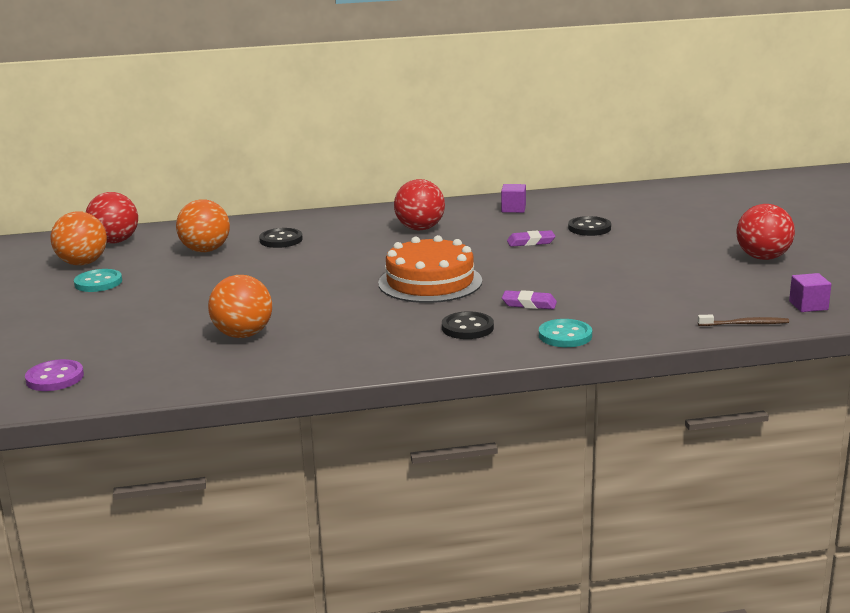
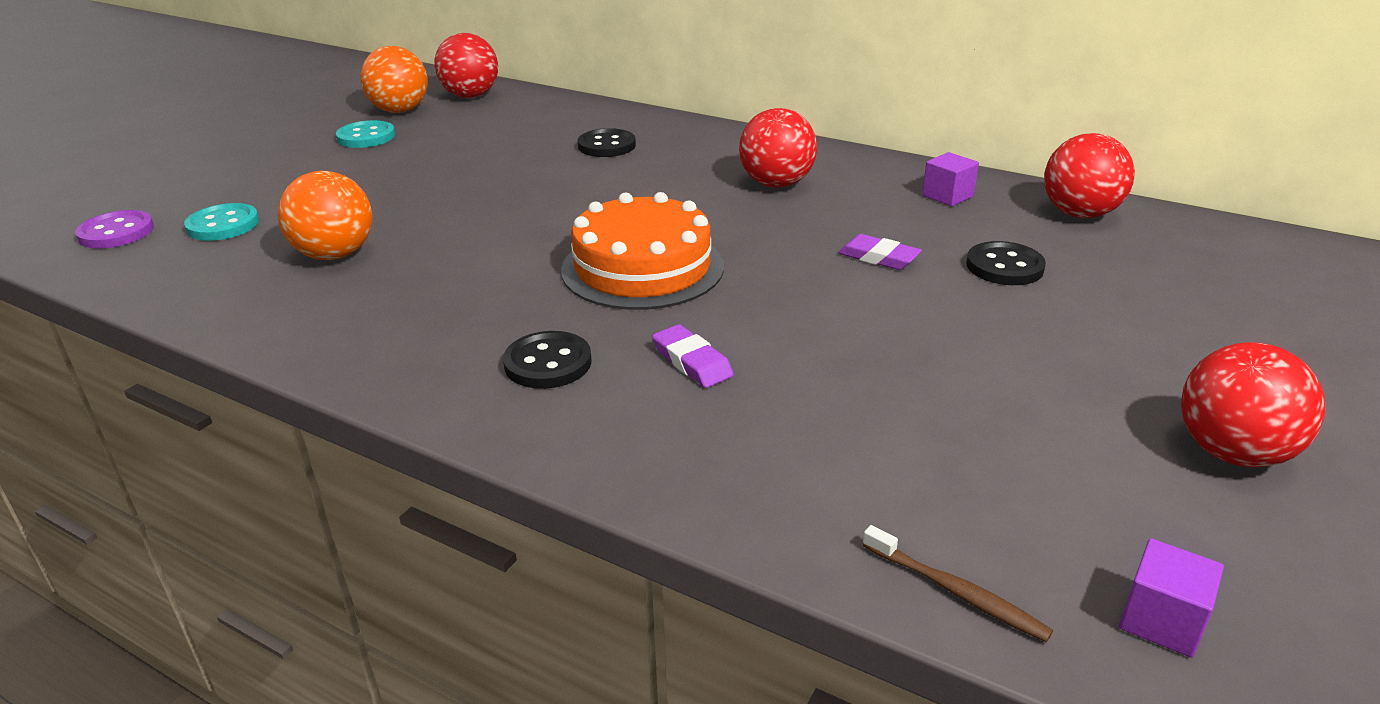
camera: 40 degrees right, 10 degrees up
orange ball [176,199,230,252] -> none
turquoise button [539,319,592,347] -> turquoise button moved to [184,203,259,241]
none -> red ball [1044,133,1135,218]

